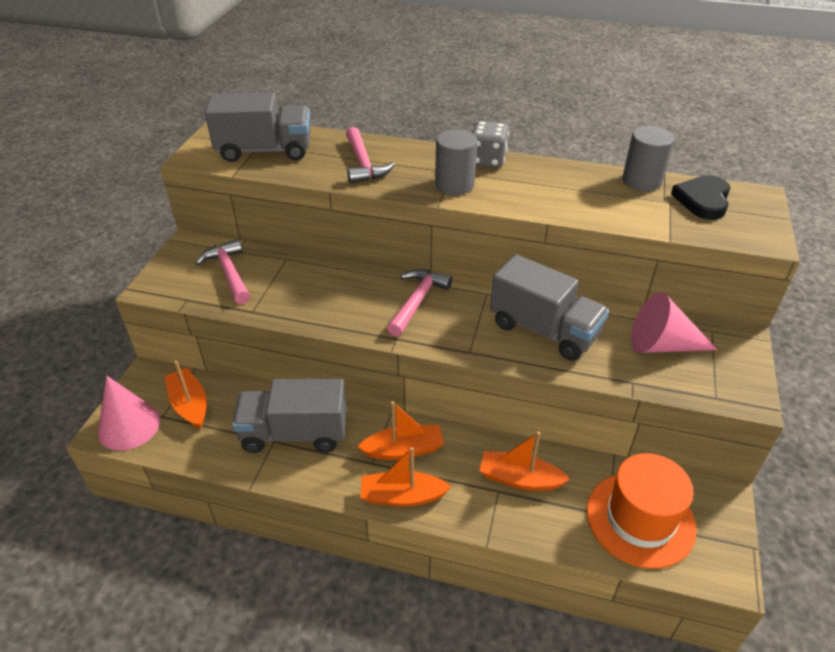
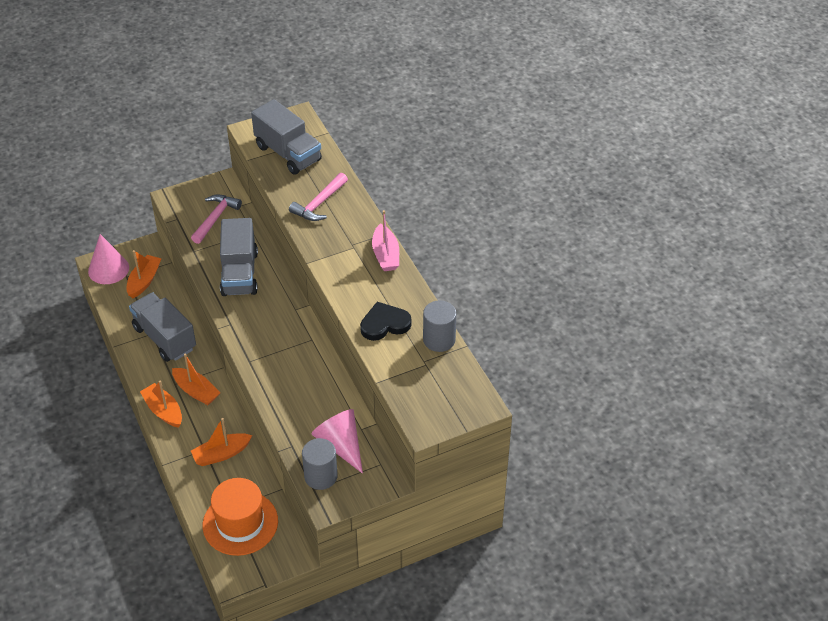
camera: 50 degrees right, 5 degrees up
pink hammer [387,269,452,336] -> none
grey cylinder [435,129,477,195] -> grey cylinder moved to [302,438,338,490]
grey dice [472,121,509,168] -> pink boat [372,210,399,271]
orange boat [480,431,570,491] -> orange boat turned 90 degrees counterclockwise [191,418,252,466]
grey truck [490,254,609,361] -> grey truck moved to [220,218,258,296]
black heart [671,175,730,220] -> black heart moved to [360,302,412,341]

